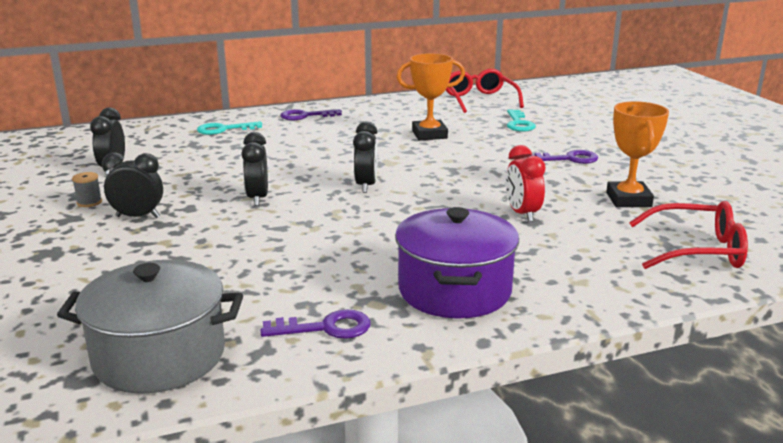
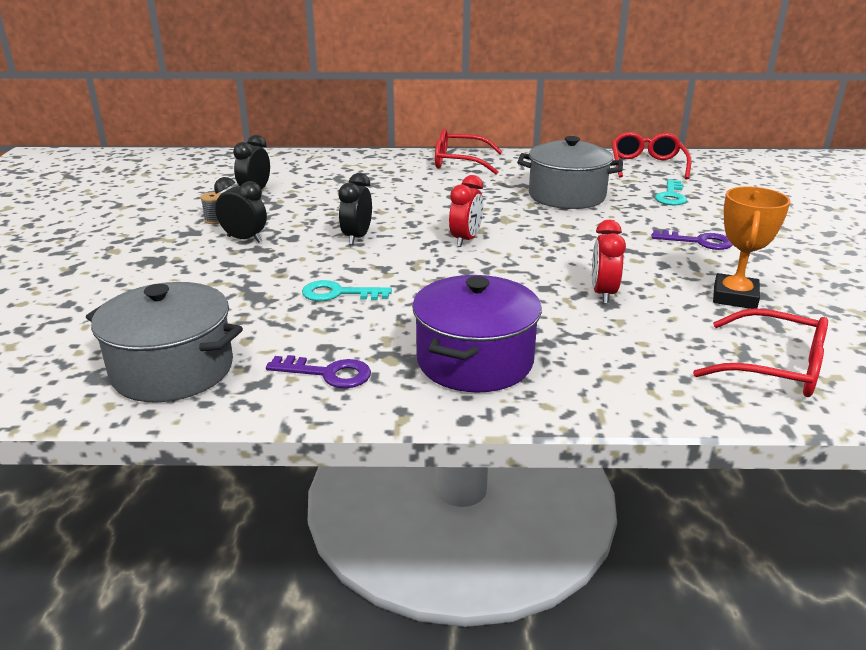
camera: 20 degrees right, 5 degrees up
turquoise key [197,121,262,135] -> turquoise key moved to [302,280,392,301]
purple key [280,109,342,120] -> red glasses [435,129,502,174]
black clock [353,121,378,193] -> red clock [449,175,483,247]
orange trophy [397,53,465,140] -> grey pot [517,136,623,209]

